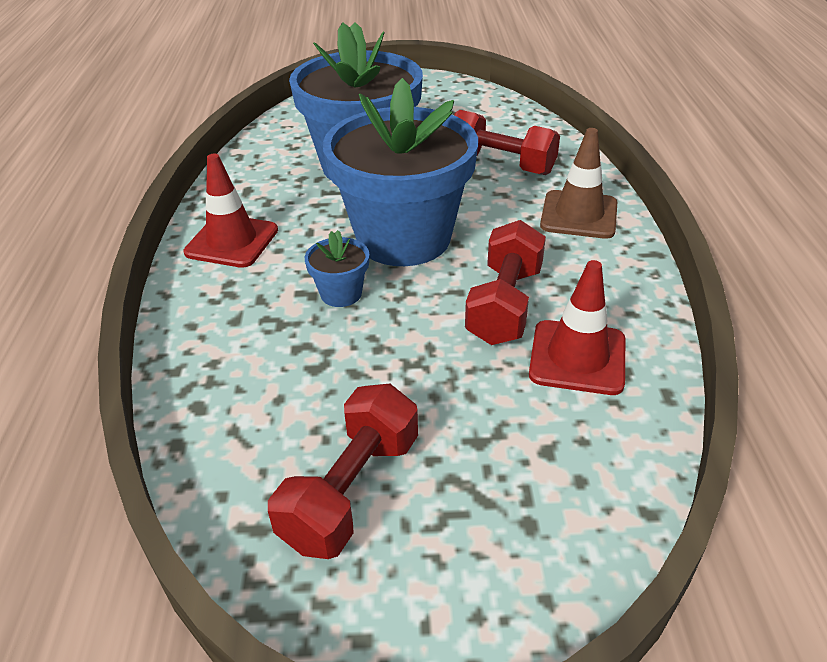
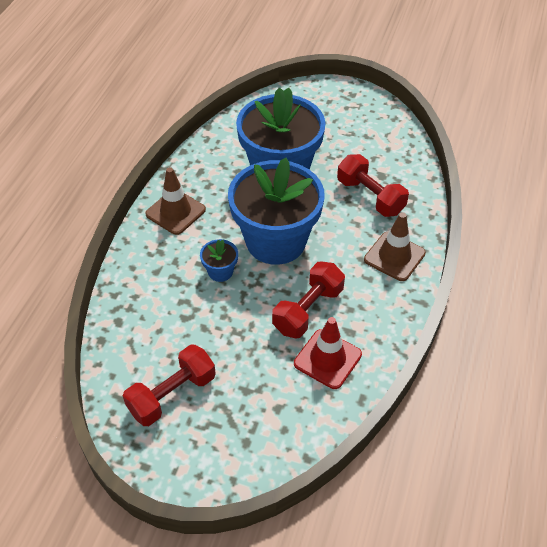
camera: 20 degrees right, 10 degrees up
red traffic cone [183,154,278,268] -> brown traffic cone [145,167,206,235]

